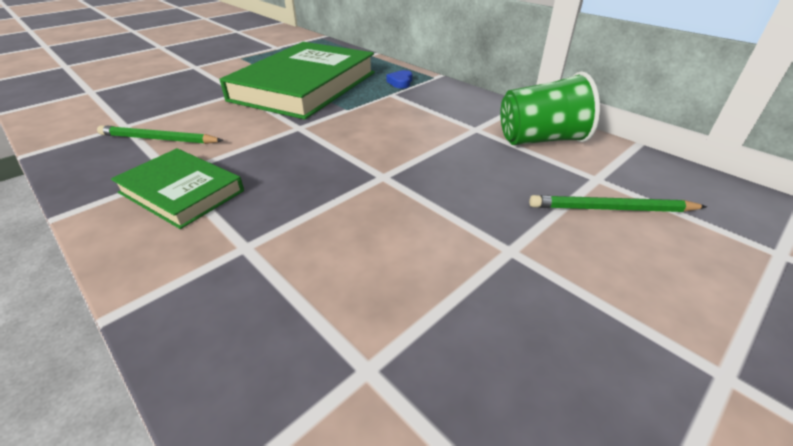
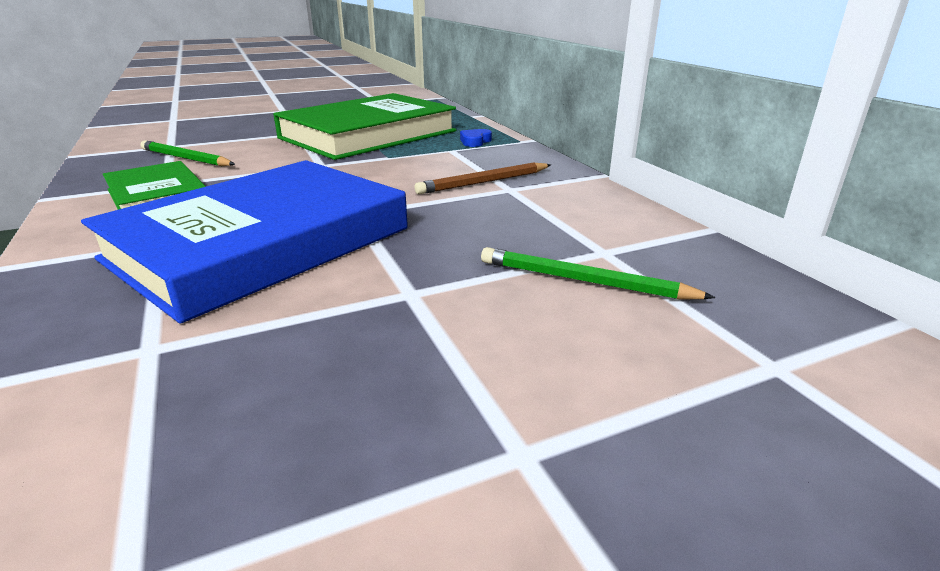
camera: 20 degrees right, 10 degrees down
green cup [500,71,600,145] -> none
none -> blue book [81,160,408,324]
none -> brown pencil [414,162,551,194]

